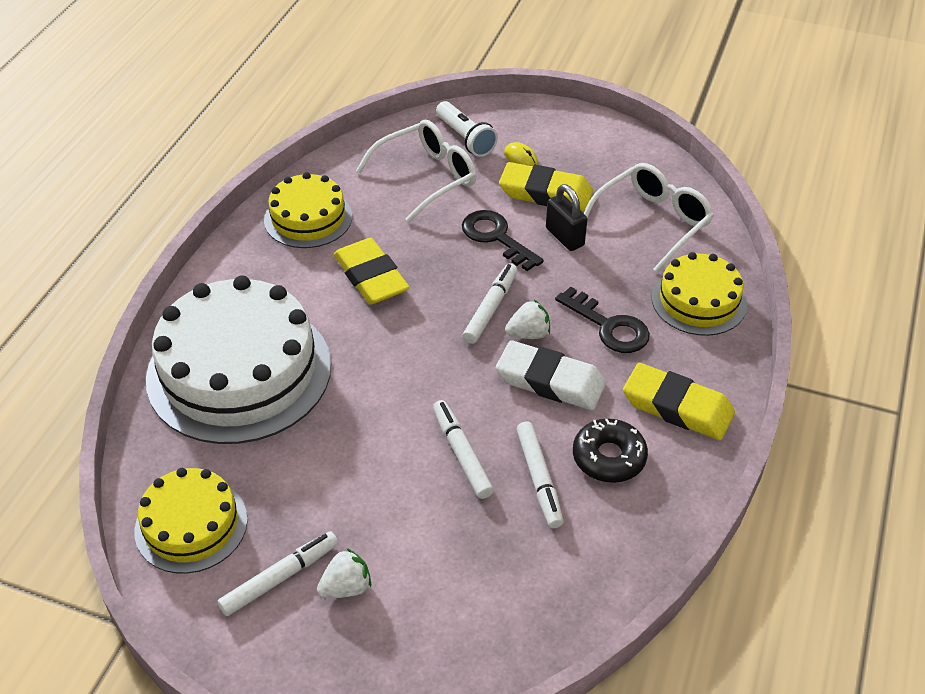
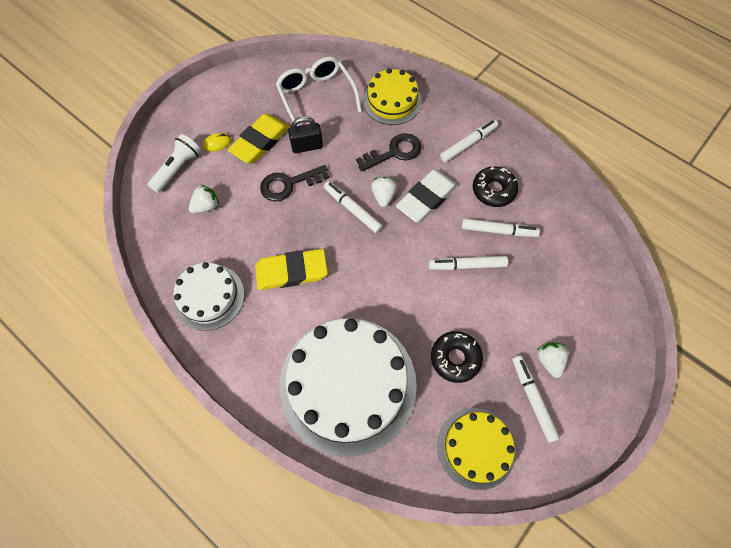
camera: 70 degrees left, 20 degrees up
yellow cake [264,172,352,248] -> white cake [174,262,244,331]
white glasses [356,120,476,222] -> white strawberry [189,185,219,214]
white flashlight [436,101,498,157] -> white flashlight turned 45 degrees counterclockwise [148,134,201,193]
yellow eraser [623,363,735,440] -> white marker [440,120,498,162]
none -> black donut [431,331,483,383]

